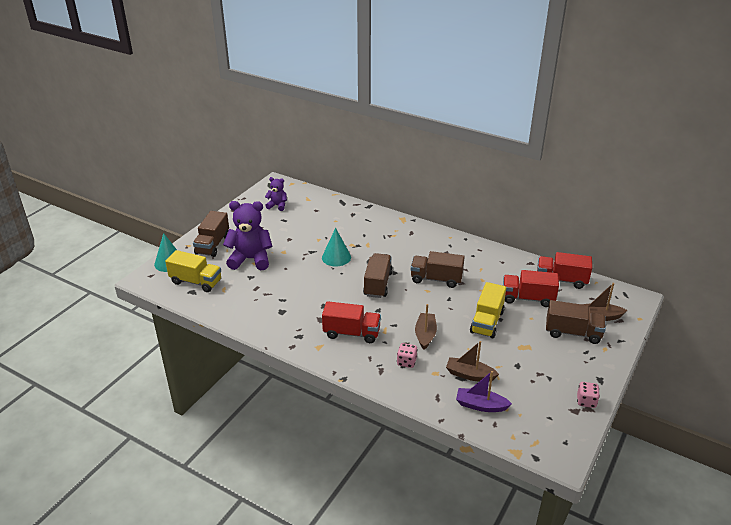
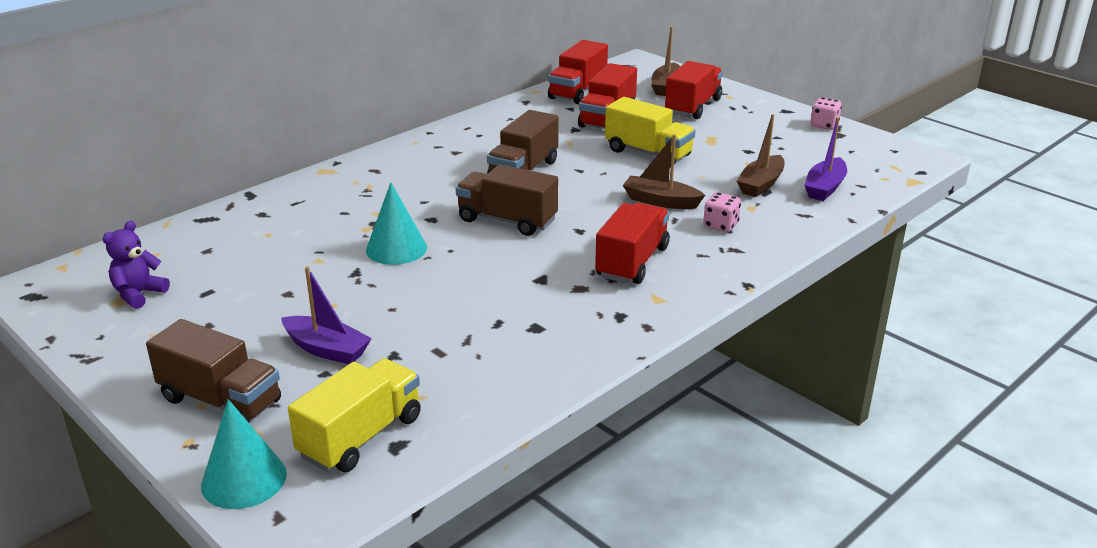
camera: 75 degrees left, 5 degrees down
purple teddy bear [223,201,272,270] -> purple boat [281,266,372,364]
brown truck [546,300,606,344] -> red truck [665,61,723,119]

